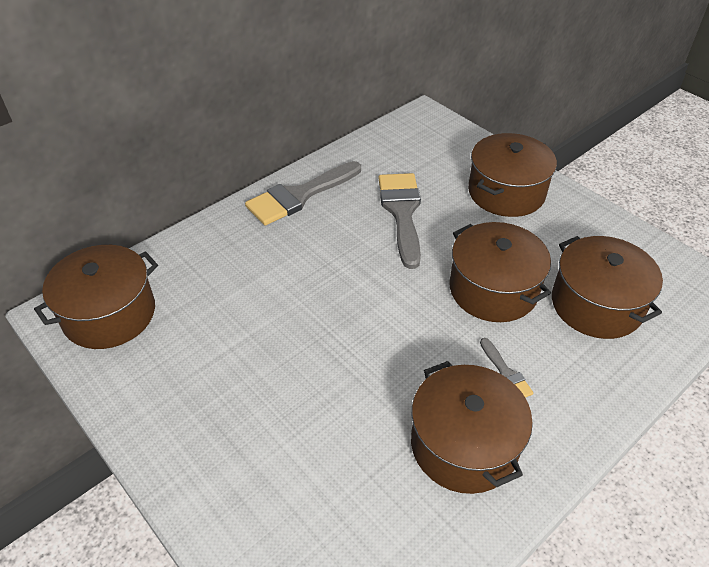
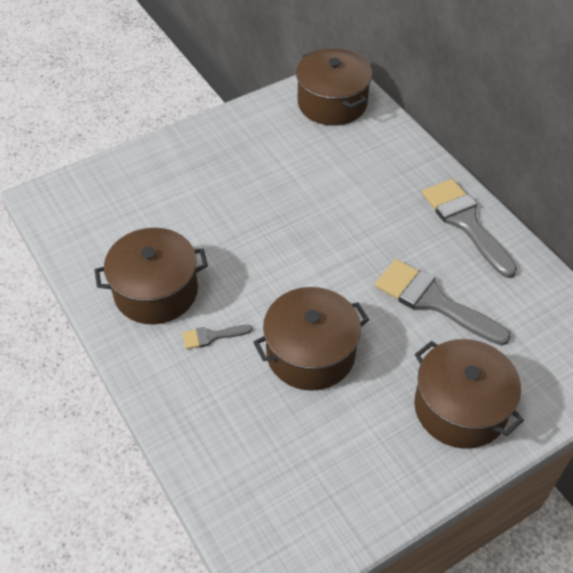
camera: 100 degrees right, 5 degrees up
grey brush [379,173,421,269] -> grey brush turned 150 degrees counterclockwise [375,259,511,346]
brown pot [552,236,663,339] -> none

